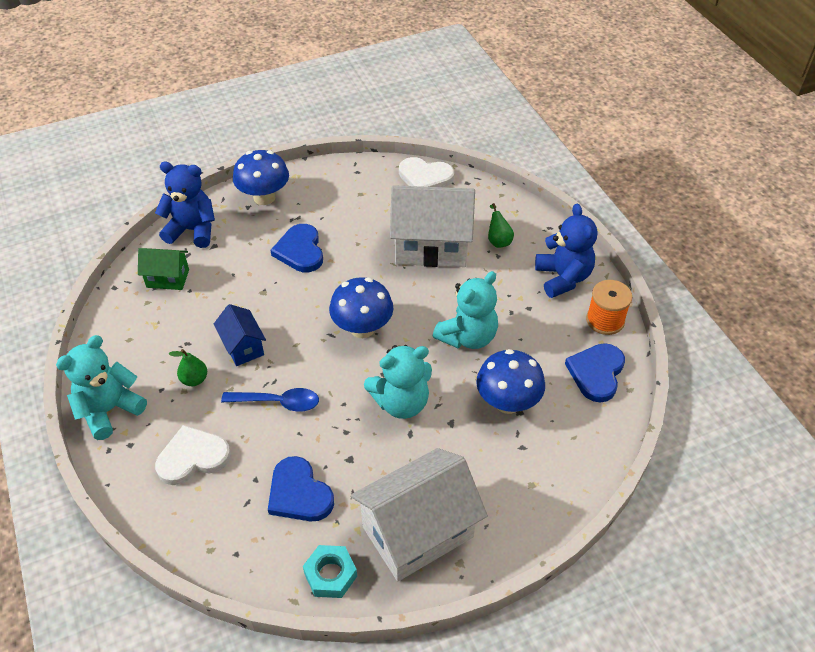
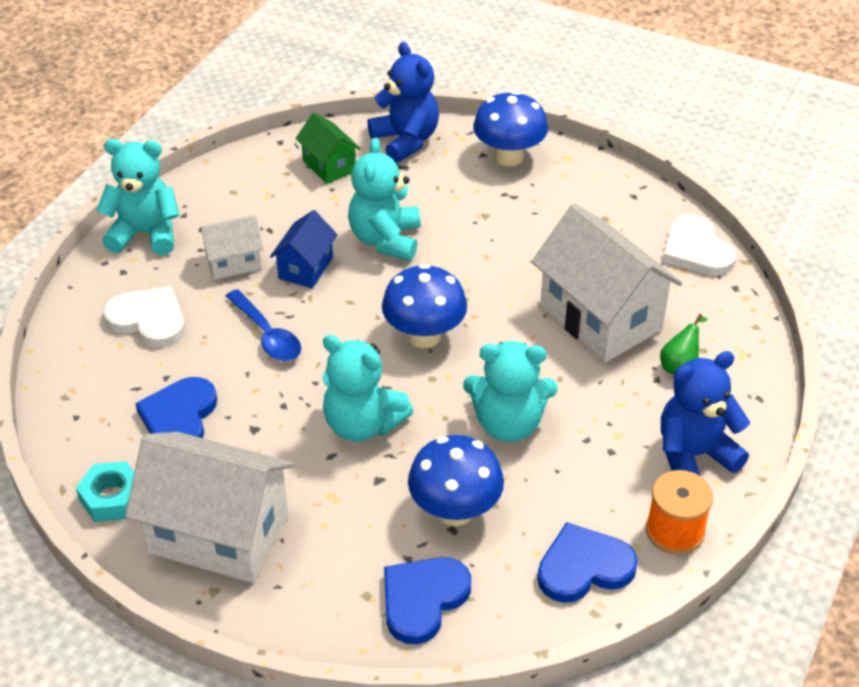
camera: 50 degrees right, 5 degrees down
green pear [169,349,207,386] -> white house [199,215,263,280]
blue heart [271,224,323,272] -> blue heart moved to [384,557,471,644]
blue teddy bear [535,203,597,298] -> blue teddy bear turned 150 degrees counterclockwise [661,351,750,476]
none -> turquoise teddy bear [348,138,421,261]

